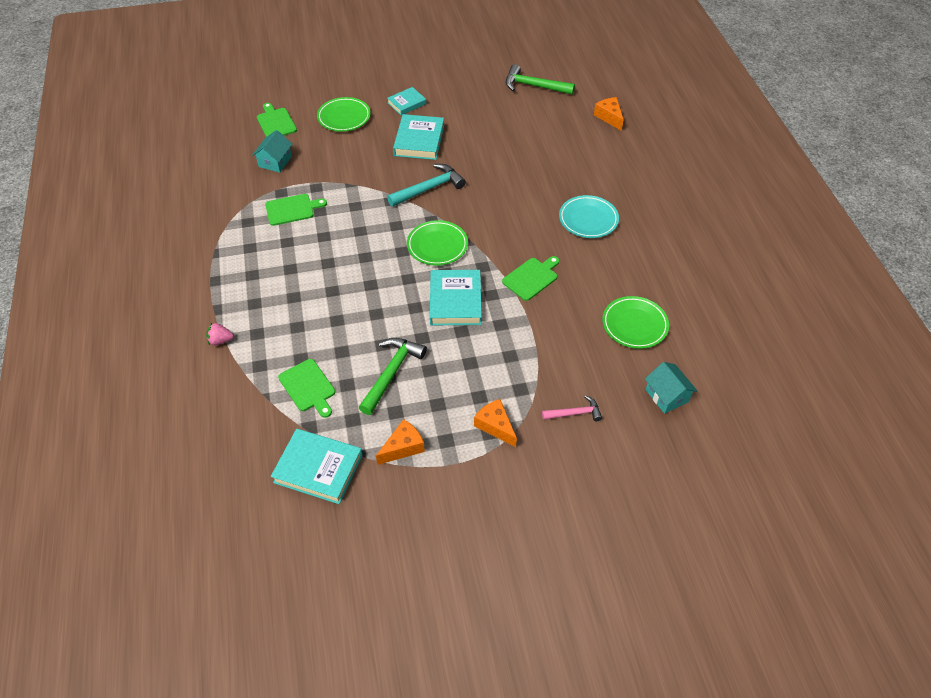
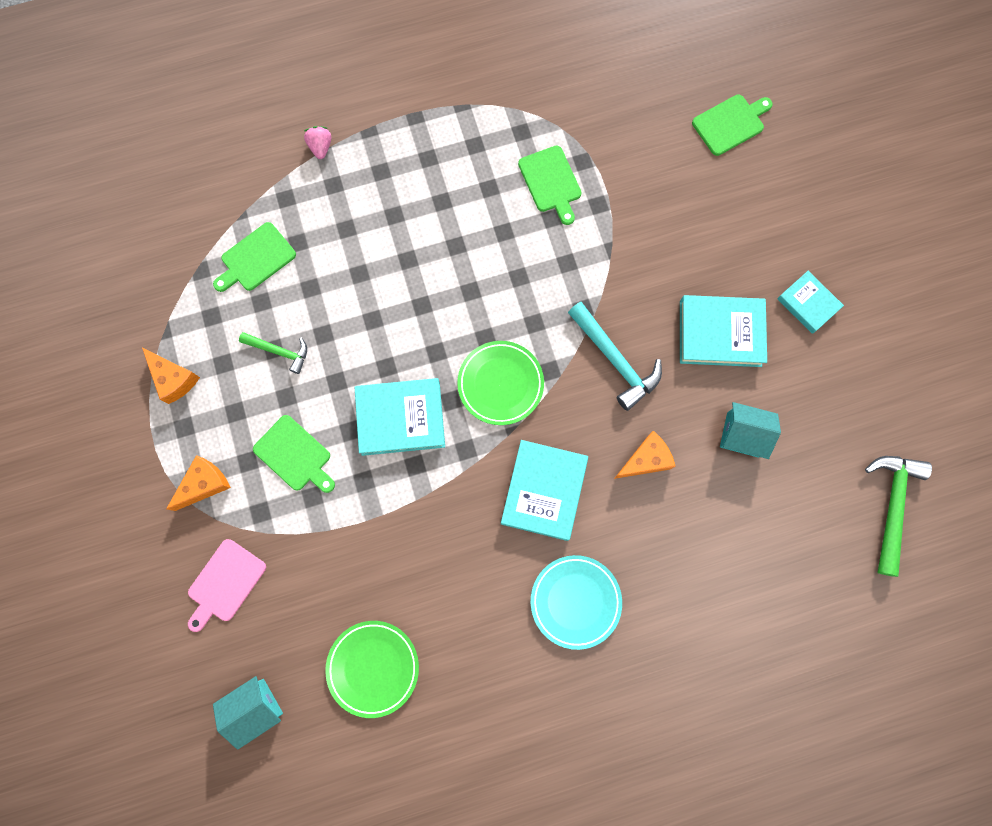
camera: 85 degrees right, 25 degrees up
turquoise house [252,130,293,173] -> turquoise house moved to [720,402,781,459]
turquoise book [271,429,363,504] -> turquoise book moved to [501,440,588,541]
green plate [317,97,371,132] -> none
green hammer [359,338,427,415] -> green hammer [239,332,307,374], size x0.60
green cutting board [502,256,559,301] -> green cutting board moved to [253,415,335,493]
pink hammer [542,395,602,421] -> pink cutting board [188,539,266,632]
orange cheese [594,97,624,131] -> orange cheese moved to [614,431,676,479]

